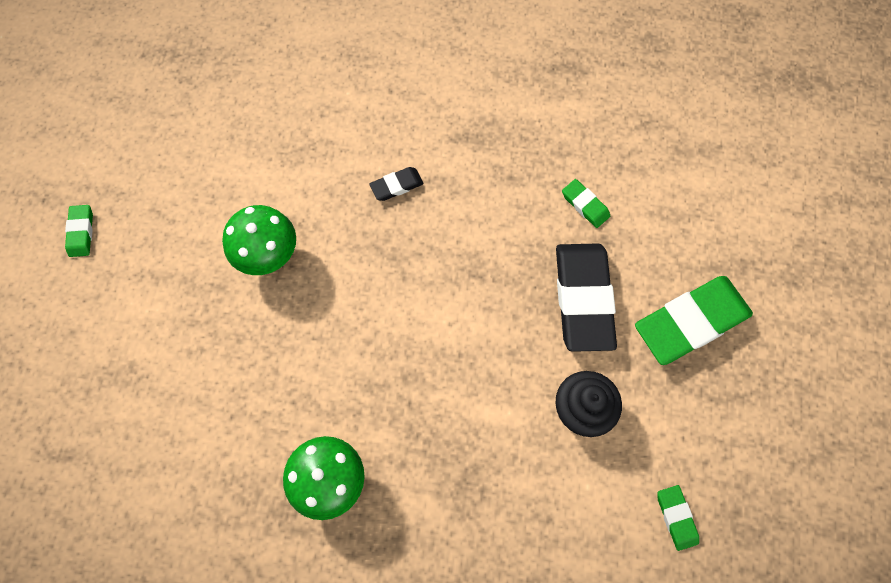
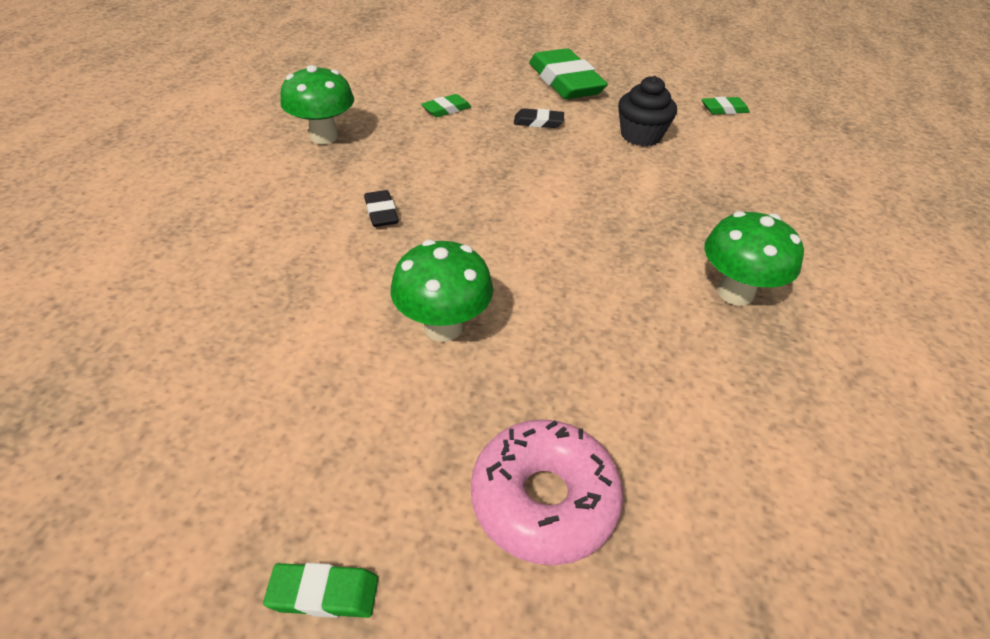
camera: 85 degrees left, 25 degrees down
black eraser [556,243,617,352] -> black eraser [514,108,564,128], size x0.46
none -> green mushroom [280,65,354,144]
none -> pink donut [471,419,623,565]

